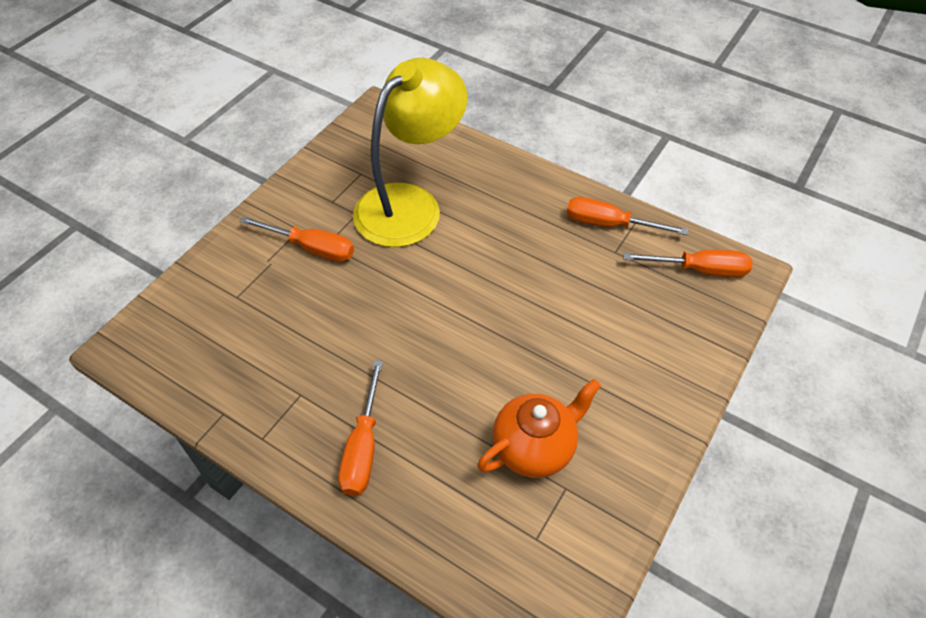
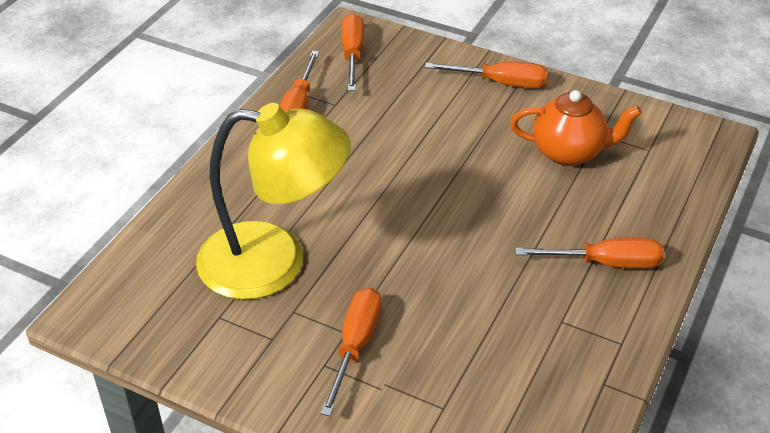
camera: 95 degrees left, 10 degrees down
yellow lamp [353,58,468,247] -> yellow lamp turned 150 degrees clockwise [196,103,351,300]
orange teapot [477,379,601,478] -> orange teapot turned 135 degrees clockwise [510,90,642,166]
none -> orange screwdriver [425,62,548,88]

